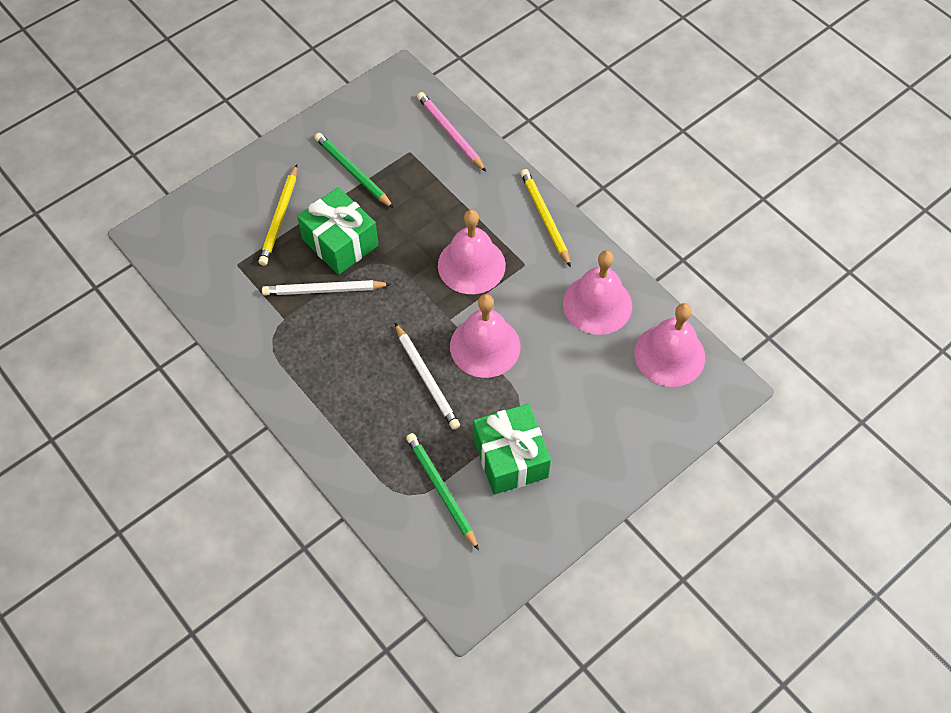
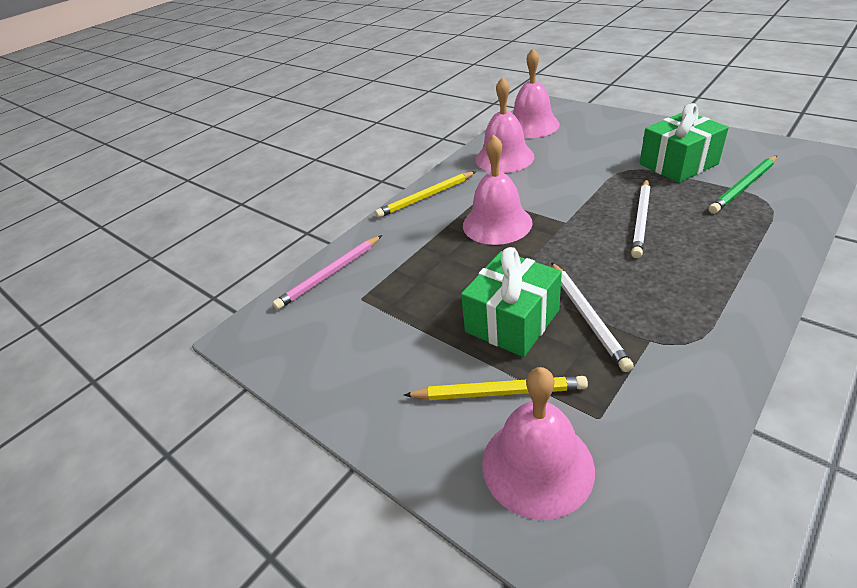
camera: 95 degrees left, 20 degrees down
green pencil [315,133,394,208] -> none
white pencil [395,323,460,430] -> white pencil turned 150 degrees clockwise [631,179,650,258]
pink bell [450,294,521,378] -> pink bell moved to [482,367,595,520]

